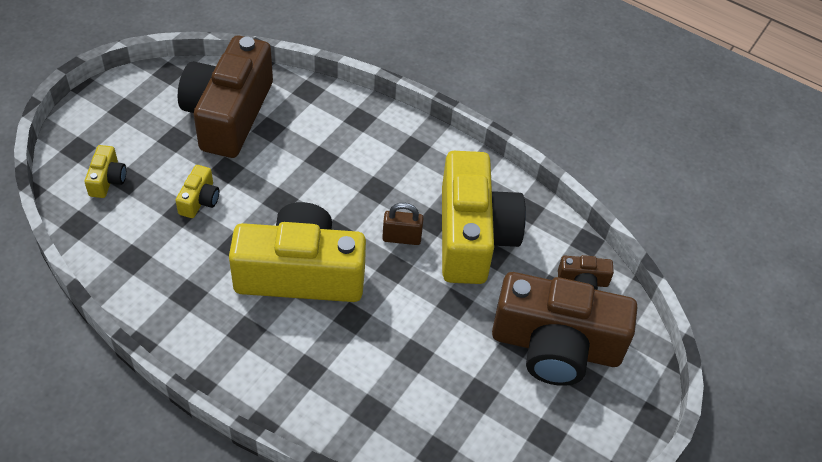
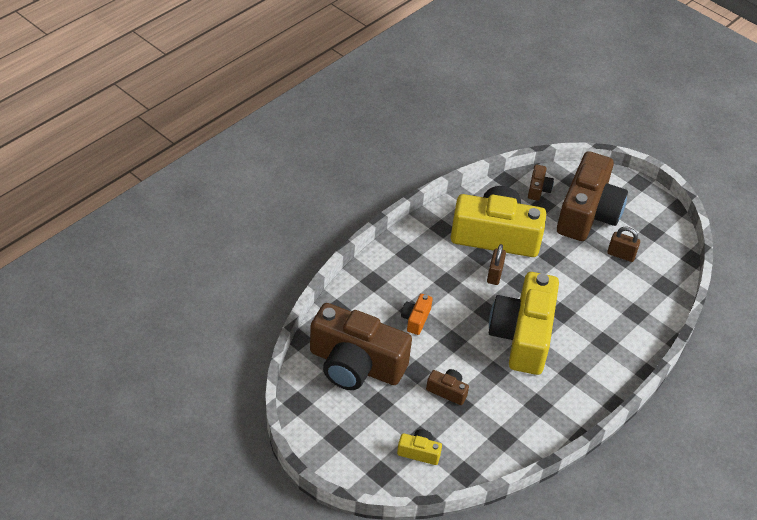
camera: 80 degrees left, 5 degrees down
yellow camera [175,165,219,218] -> brown camera [426,369,469,405]
none -> orange camera [401,294,433,335]
none -> brown padlock [607,226,640,262]

